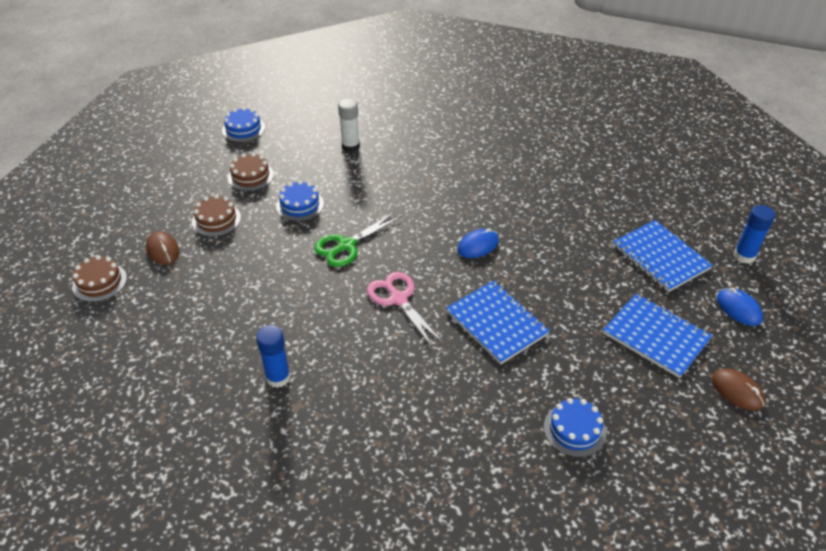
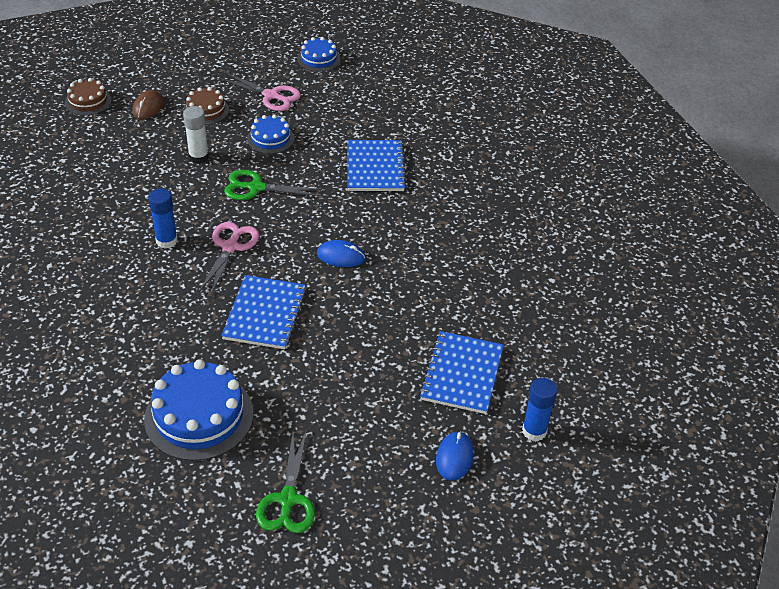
camera: 45 degrees right, 0 degrees up
brown cake [228,153,274,191] -> pink scissors [219,72,301,111]
blue glue stick [256,325,291,388] -> blue glue stick moved to [148,188,178,248]
white glue stick [338,98,360,152] -> white glue stick moved to [183,106,209,164]
blue cake [544,398,606,457] -> blue cake [144,359,254,461], size x1.80
blue notebook [603,294,712,378] -> blue notebook moved to [347,140,406,191]
brown mouse [712,369,765,411] -> none
none -> green scissors [256,429,315,533]

